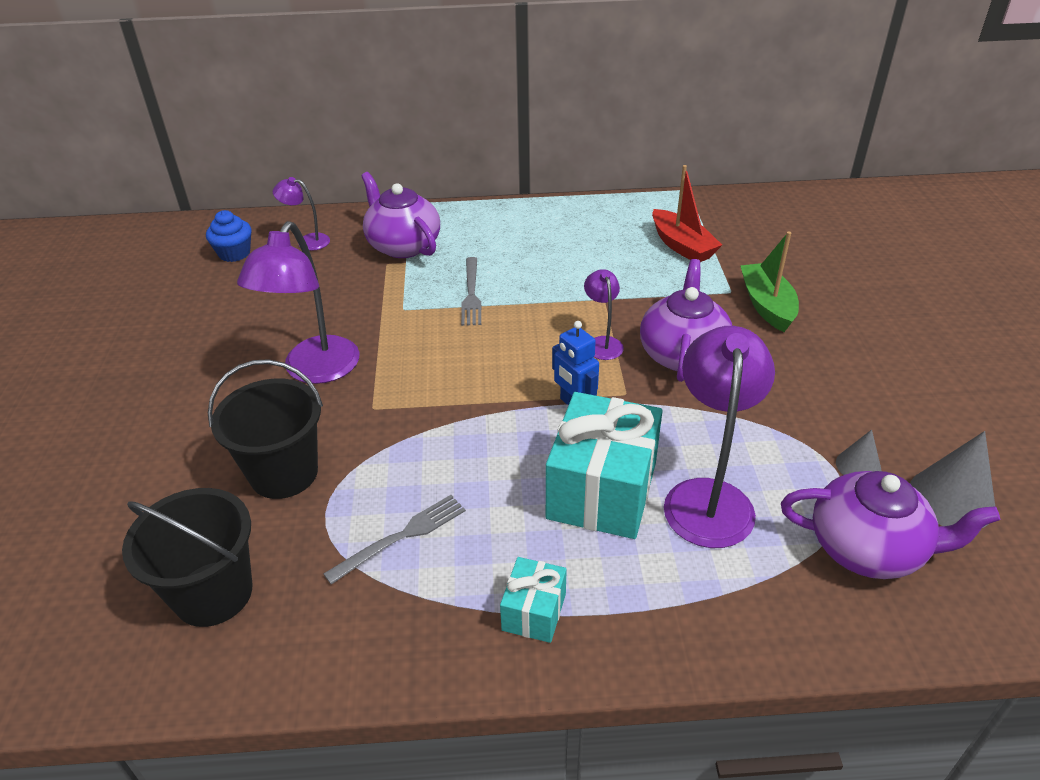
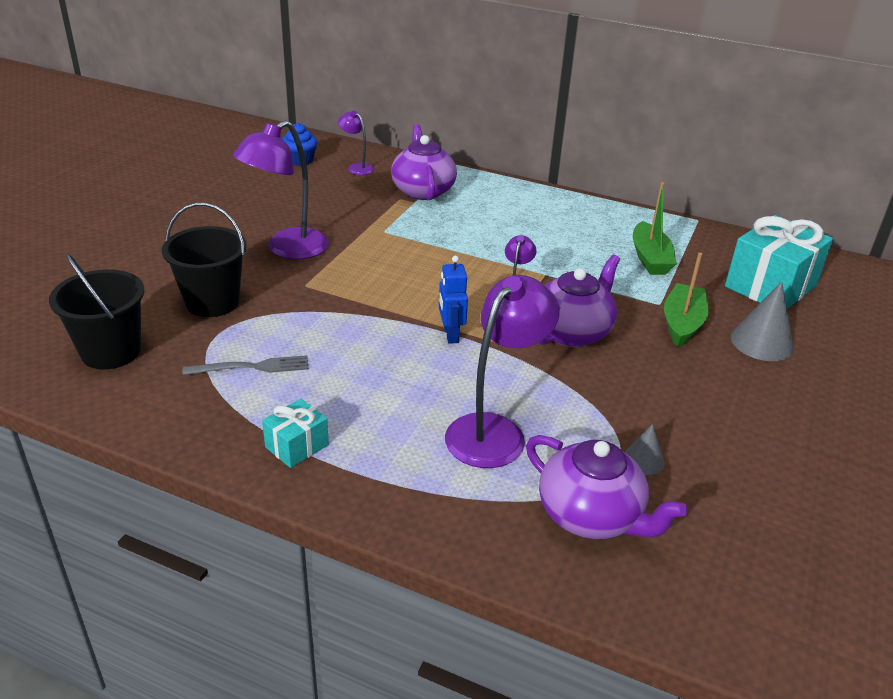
camera: 25 degrees right, 5 degrees down
grey fork [461,257,481,326] -> none
turquoise gift [546,392,663,539] -> turquoise gift moved to [725,215,833,309]
red boat [652,165,722,262] -> green boat [633,182,677,275]
grey cone [910,431,995,528] -> grey cone moved to [731,281,794,361]

